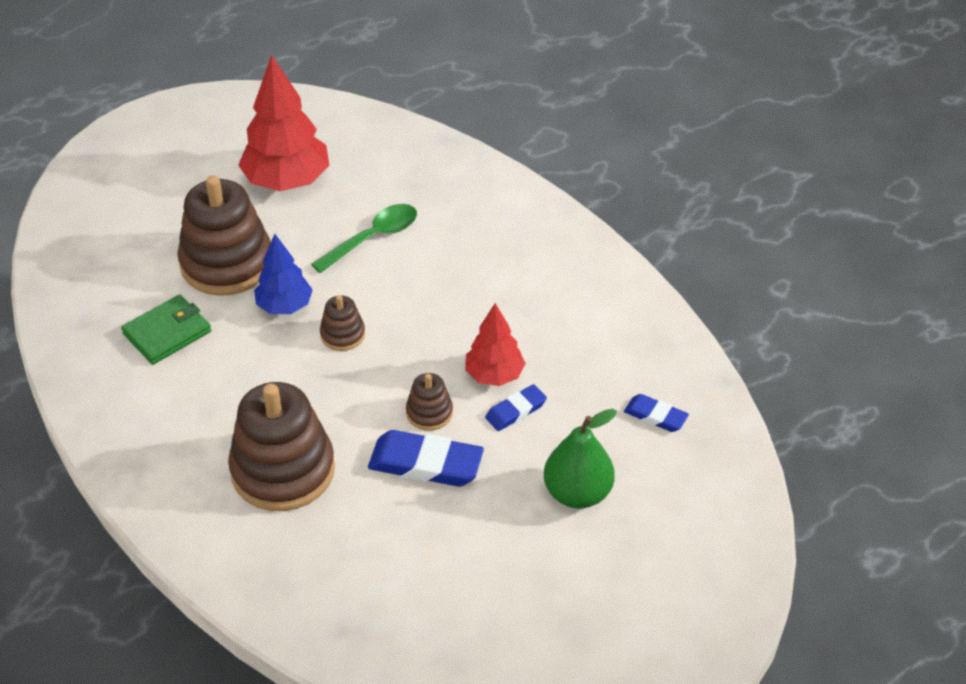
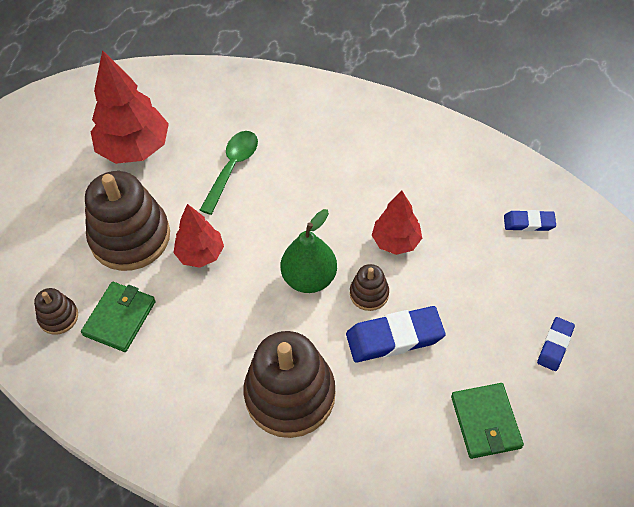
camera: 25 degrees left, 10 degrees up
blue tree [254,234,313,314] -> red tree [173,204,224,268]
brown stacking toy [320,295,365,351] -> brown stacking toy moved to [34,288,78,335]
blue eraser [485,384,547,431] -> blue eraser moved to [537,317,575,371]
green pear [544,409,617,509] -> green pear moved to [281,209,337,293]
none -> green wallet [451,383,524,459]

